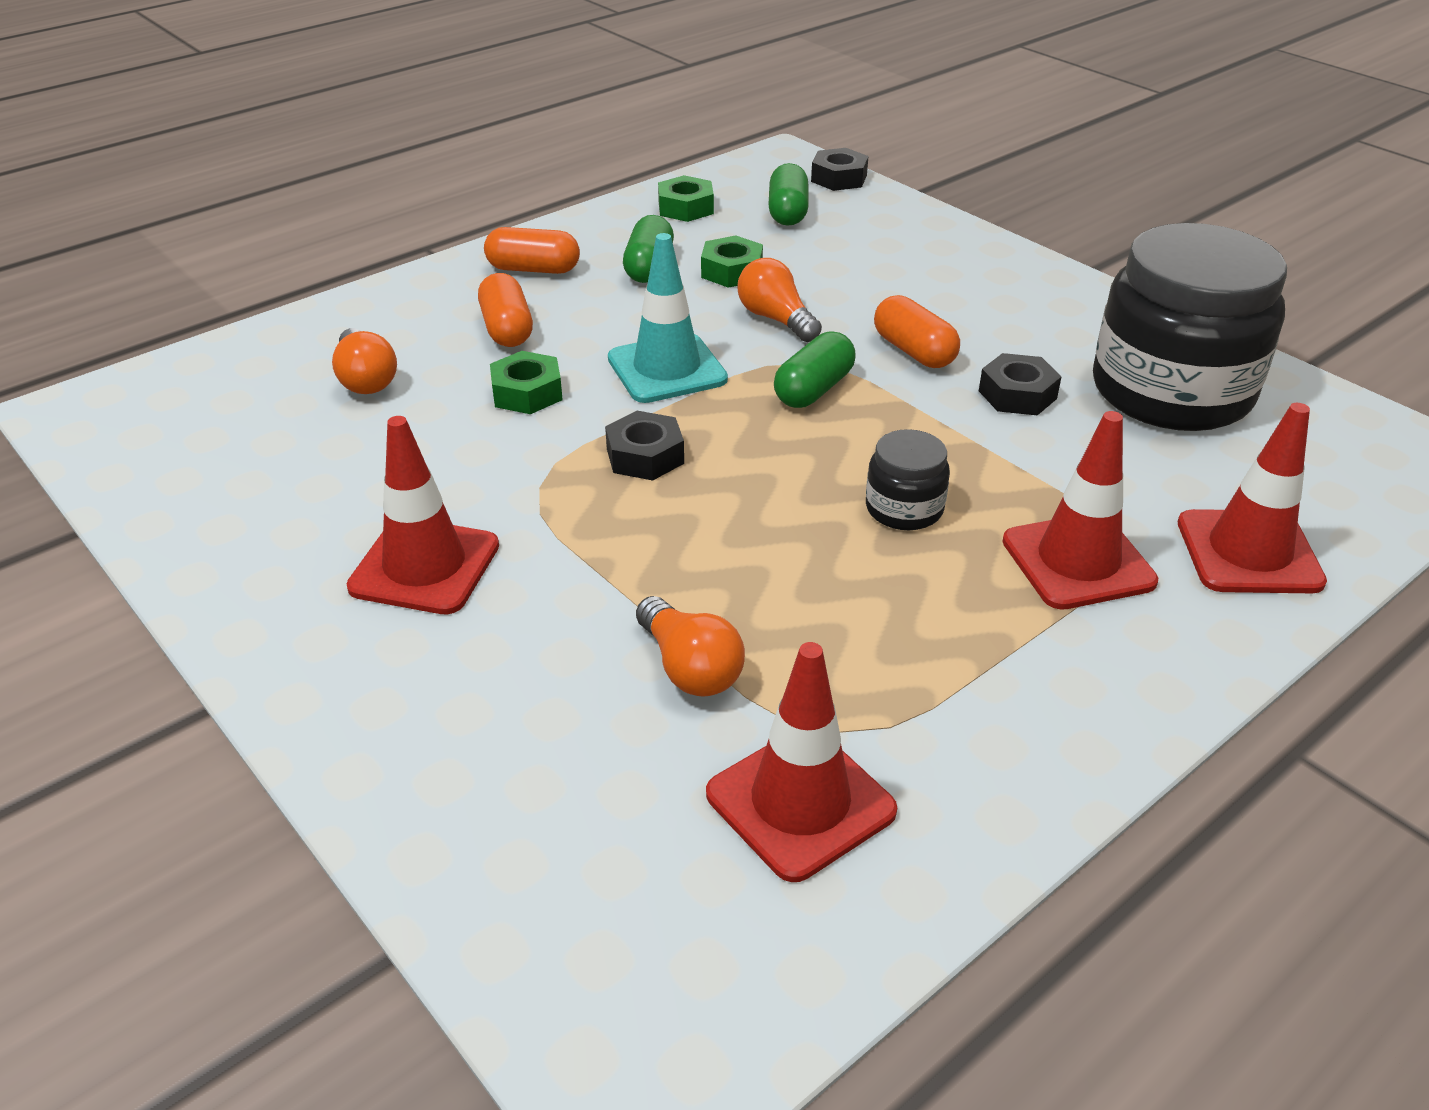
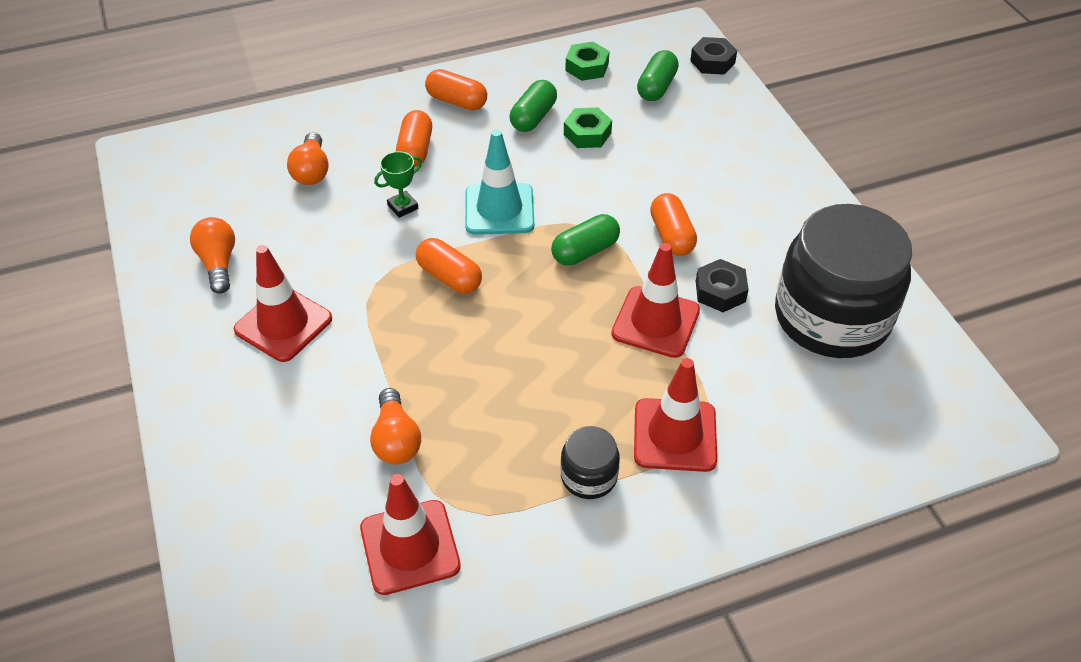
camera: 20 degrees right, 10 degrees up
green nut [490,351,563,414] -> green trophy [374,151,422,218]
black nut [605,411,684,481] -> orange capsule [416,238,482,294]
orange light bulb [738,258,822,342] -> orange light bulb moved to [190,217,235,294]
black jar [866,429,950,530] -> black jar moved to [560,426,620,499]
red traffic cone [1178,403,1327,593] -> red traffic cone moved to [611,243,700,358]

